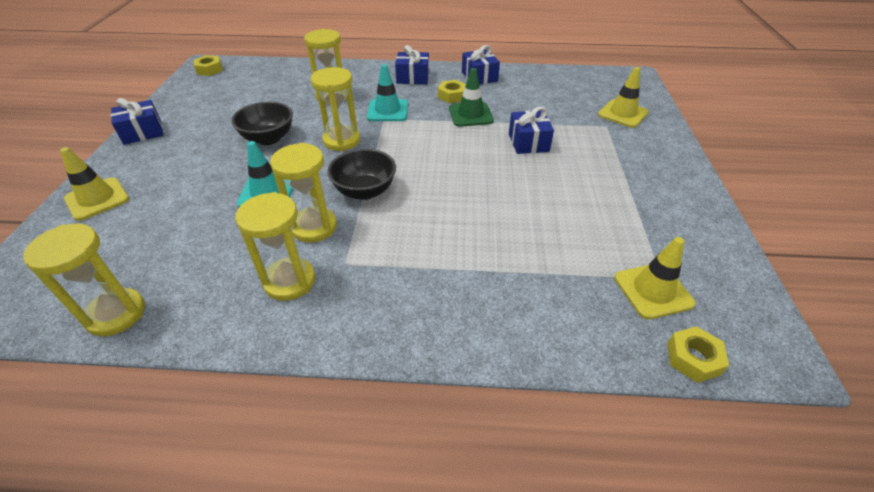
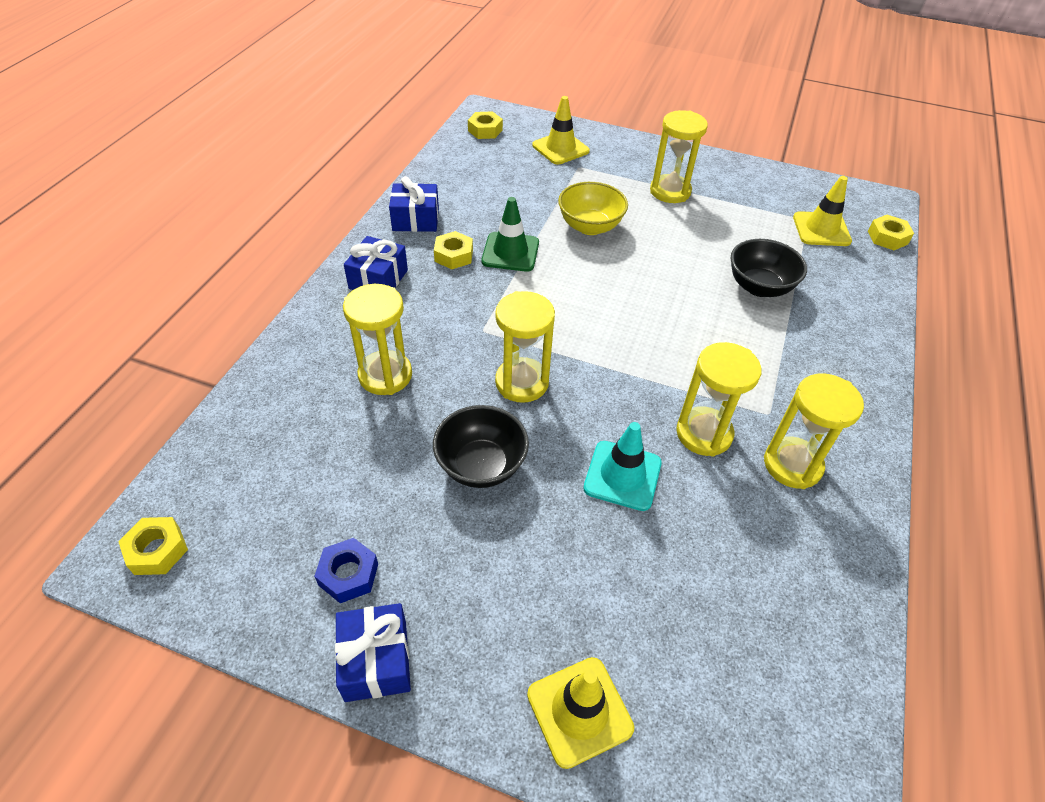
camera: 75 degrees left, 5 degrees up
yellow hourglass [23,224,145,336] -> yellow hourglass moved to [650,110,708,203]
black bowl [327,149,396,200] -> black bowl moved to [731,239,807,297]
turquoise traffic cone [367,64,408,121] -> none
blue gift [509,107,554,154] -> yellow bowl [558,182,628,235]
none -> blue nut [314,538,378,603]
none -> yellow nut [468,111,503,139]

